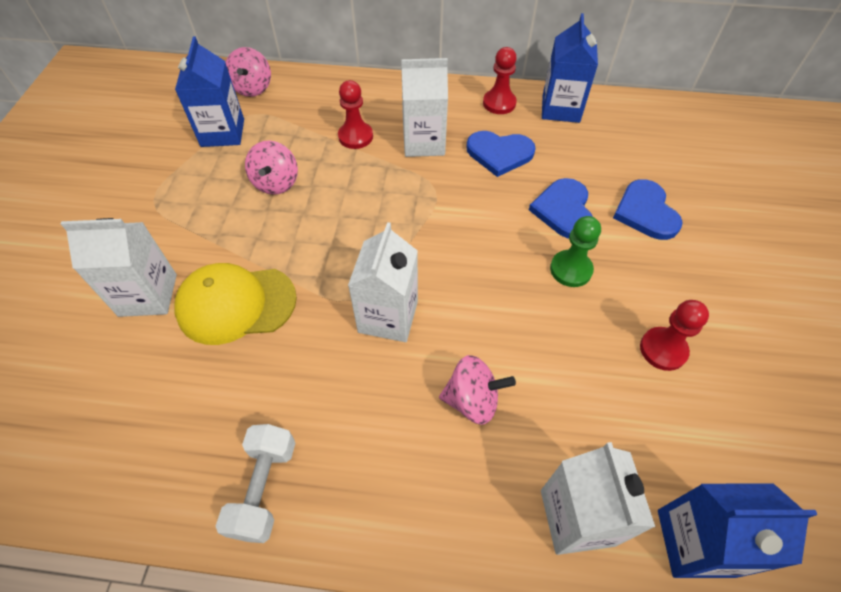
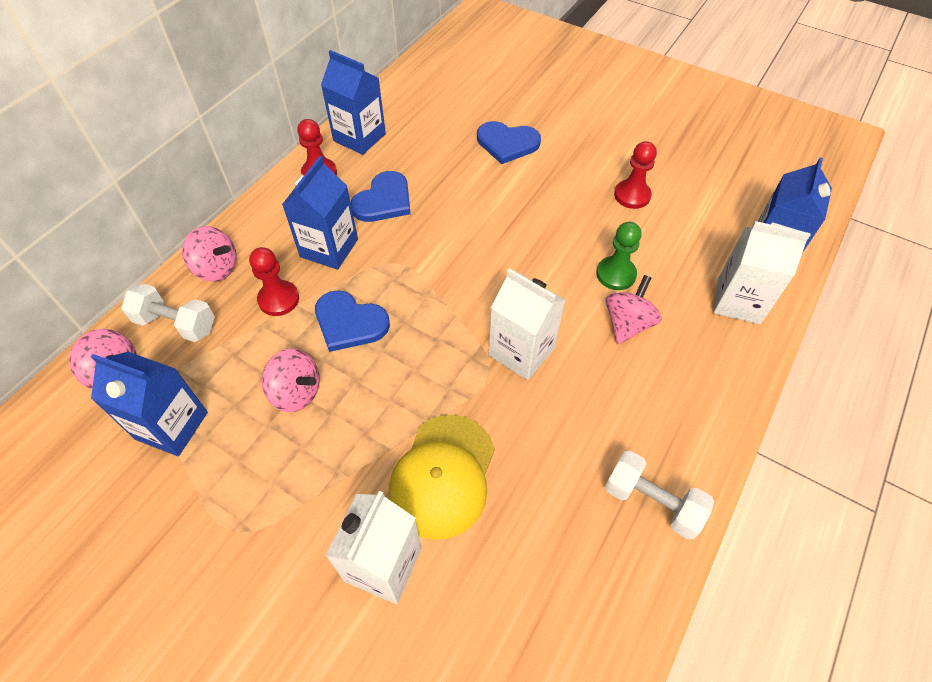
camera: 65 degrees left, 0 degrees up
white carton [401,58,448,157] -> blue carton [282,156,358,269]
blue heart [529,178,593,238] -> blue heart moved to [315,290,390,352]
green pawn [550,216,601,287] -> green pawn moved to [596,222,642,290]
none -> white dumbbell [121,284,215,342]
none -> pink spinning top [182,226,237,282]

